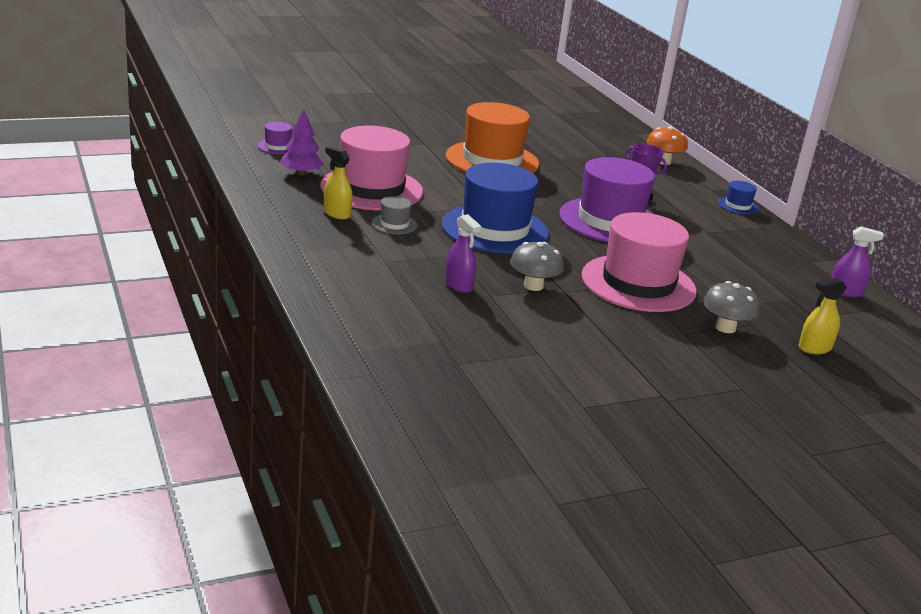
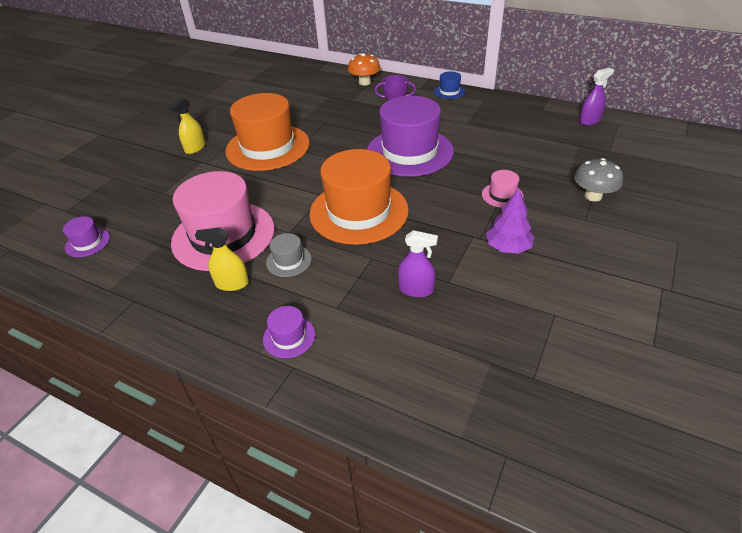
camera: 35 degrees left, 15 degrees up
purple tree [280,110,324,176] -> purple tree moved to [486,188,534,254]
blue hat [441,163,549,254] -> orange hat [309,149,409,245]
grey mushroom [510,242,564,291] -> none
pink hat [581,212,697,312] -> pink hat [482,170,523,208], size x0.42
yellow spray bottle [798,278,847,354] -> yellow spray bottle moved to [169,98,206,154]
none -> purple hat [263,306,315,358]

